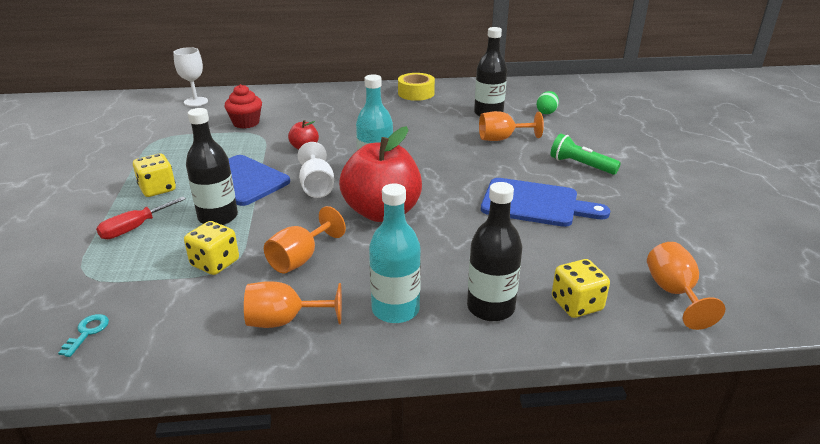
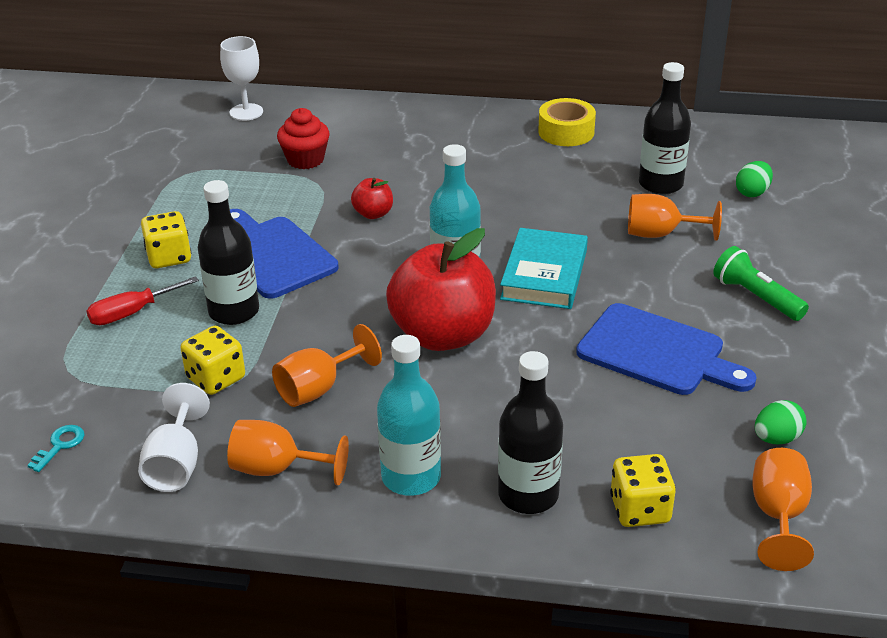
camera: 15 degrees right, 5 degrees up
white goblet [298,142,334,198] -> white goblet moved to [138,383,210,492]
none -> turquoise book [500,228,588,309]
none -> green egg [755,400,806,444]

